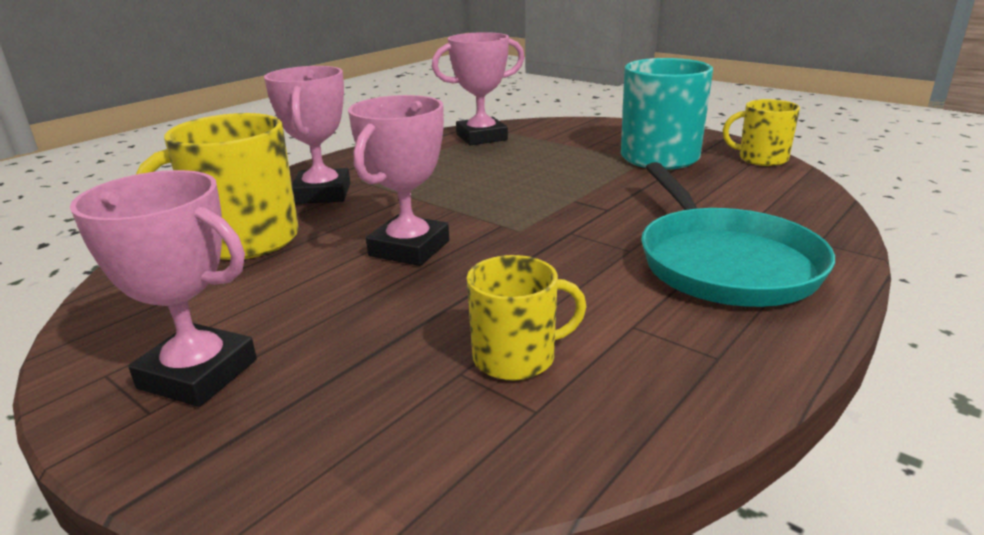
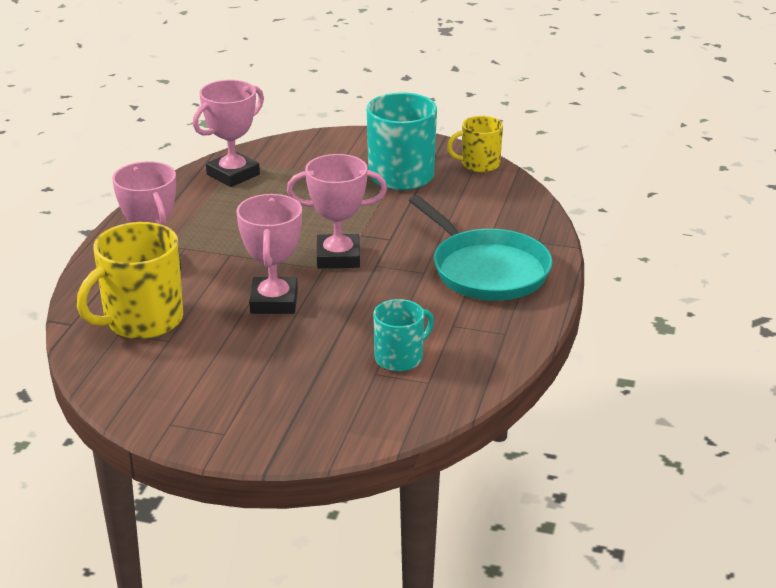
camera: 25 degrees left, 5 degrees up
pink trophy [70,170,257,407] -> pink trophy moved to [287,154,387,269]
yellow mug [467,255,587,381] -> turquoise mug [373,299,434,372]

